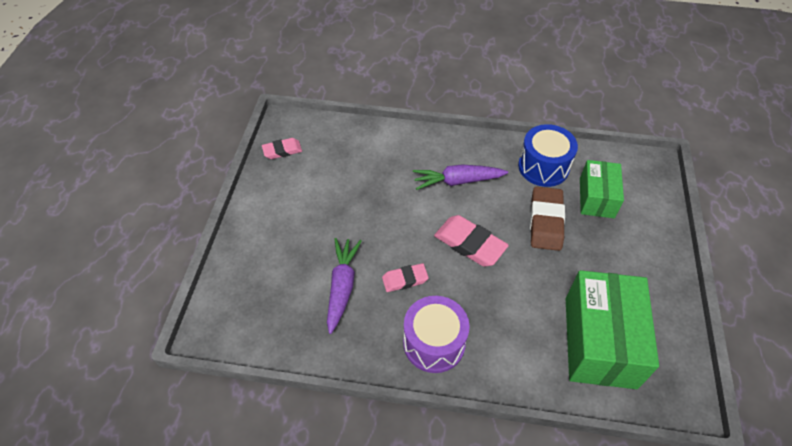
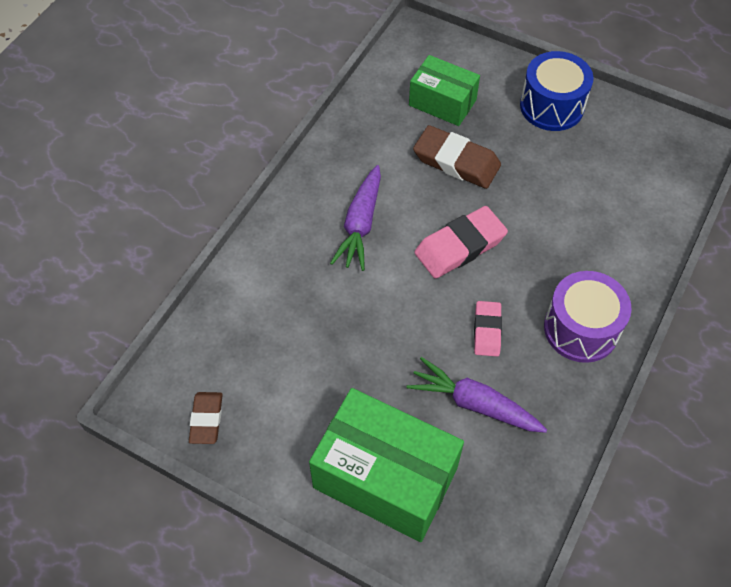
camera: 70 degrees left, 5 degrees up
pink eraser [262,138,302,159] -> brown eraser [189,392,222,444]
blue drum [518,124,578,187] -> blue drum moved to [520,51,593,131]
green box [566,270,659,389] -> green box moved to [309,388,464,542]

